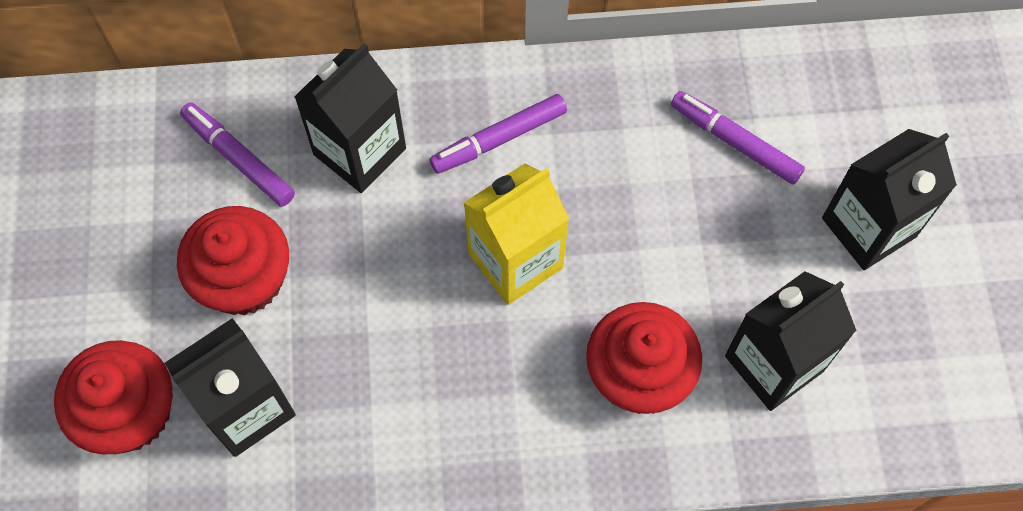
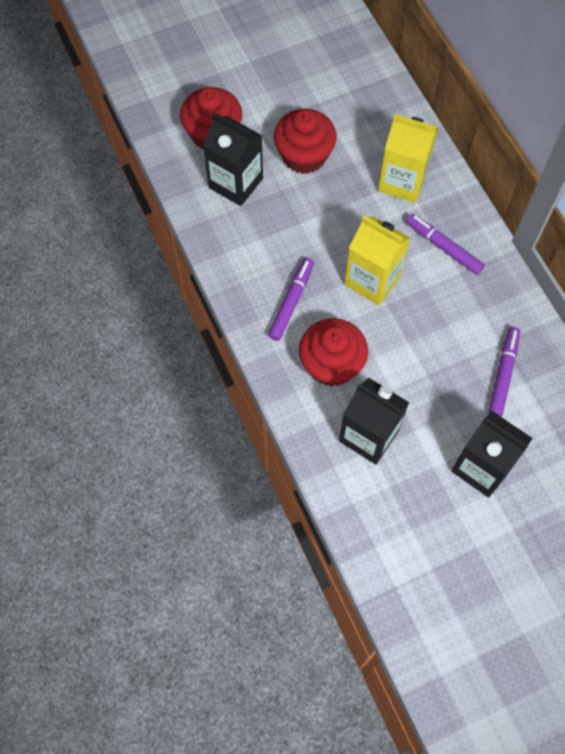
camera: 70 degrees right, 0 degrees up
purple marker [180,102,295,207] -> purple marker moved to [268,258,314,341]
black carton [294,43,406,193] -> yellow carton [378,114,438,203]

